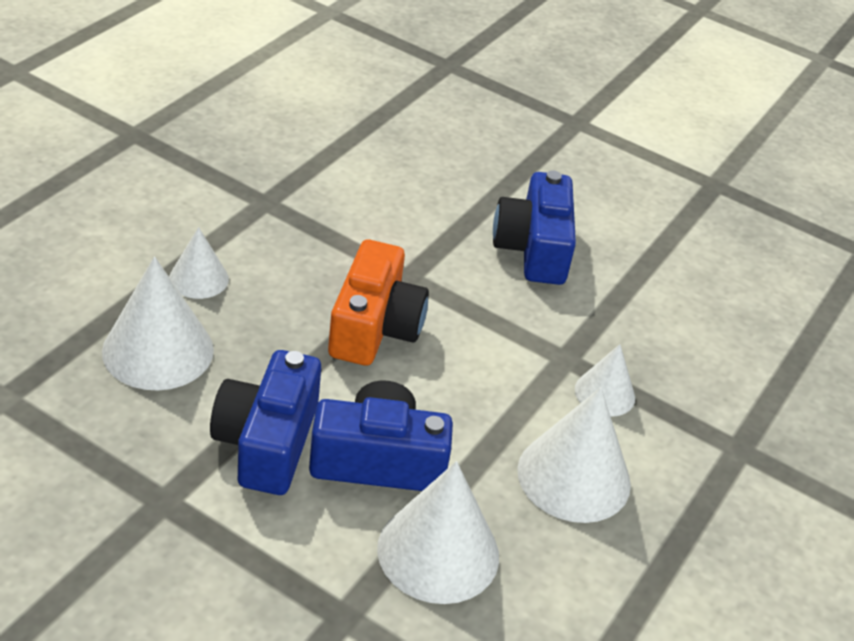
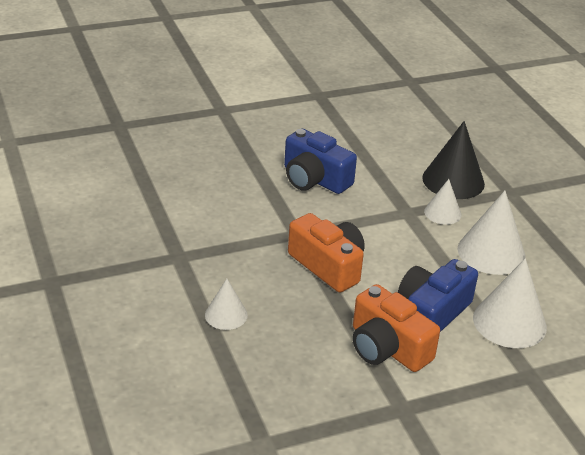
camera: 50 degrees left, 5 degrees down
white cone [102,256,214,391] -> none
blue camera [210,350,321,495] -> orange camera [353,284,440,372]
none -> black cone [422,121,485,199]

